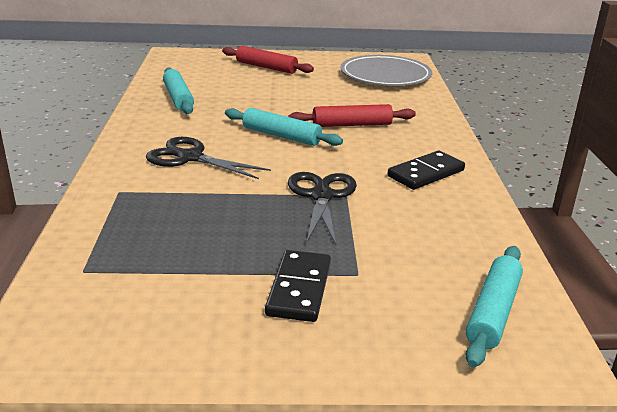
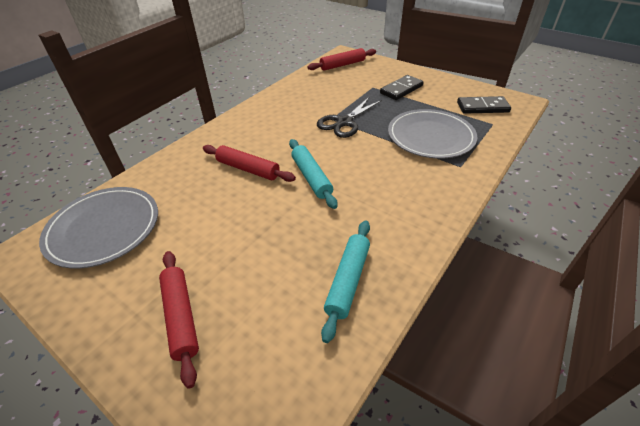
camera: 140 degrees left, 15 degrees up
black scissors [146,137,271,179] -> none
black domino [388,151,465,190] -> black domino moved to [457,96,511,114]
turquoise rolling pin [465,246,523,368] -> red rolling pin [307,48,376,71]
none -> grey plate [388,109,477,159]

